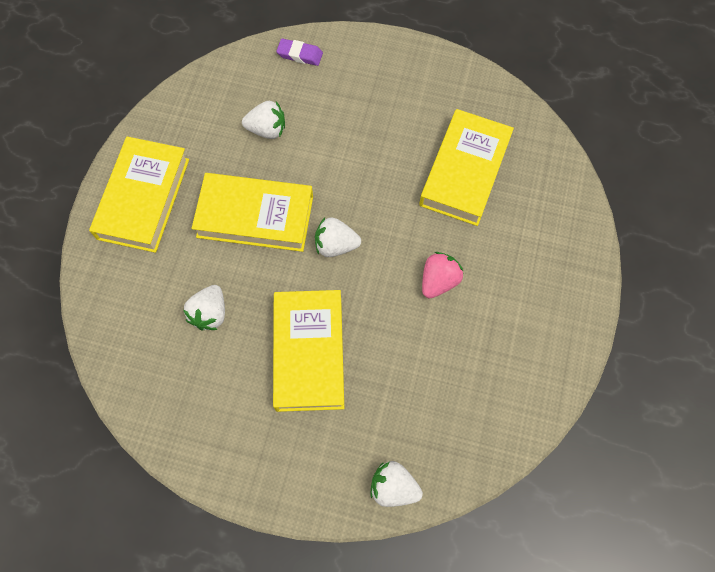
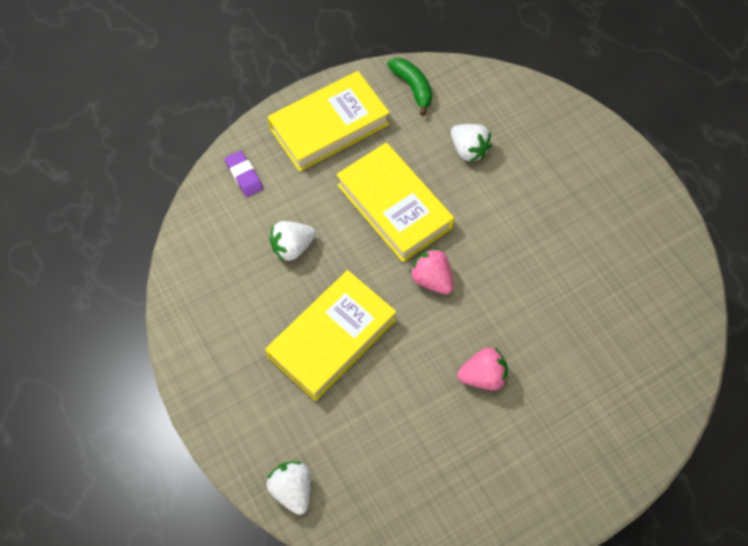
camera: 45 degrees right, 5 degrees down
purple eraser [276,38,323,66] -> purple eraser moved to [225,150,263,197]
white strawberry [315,217,361,257] -> pink strawberry [409,248,454,294]
yellow book [419,109,514,226] -> none
none -> green banana [387,58,432,116]

